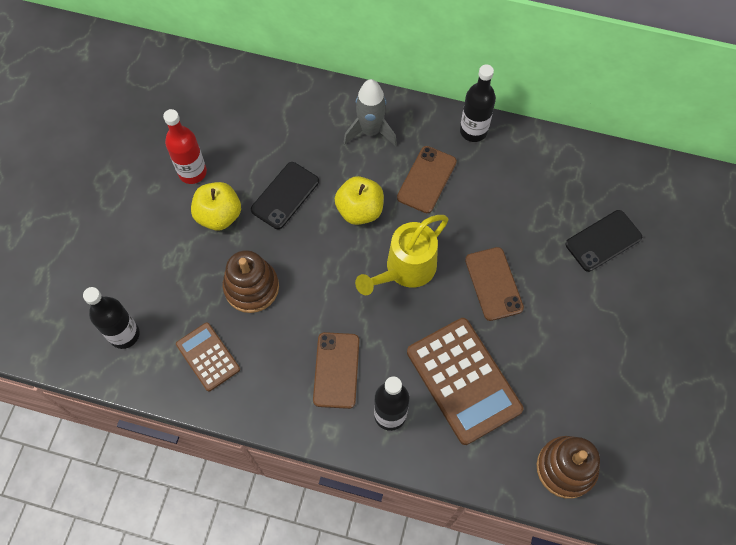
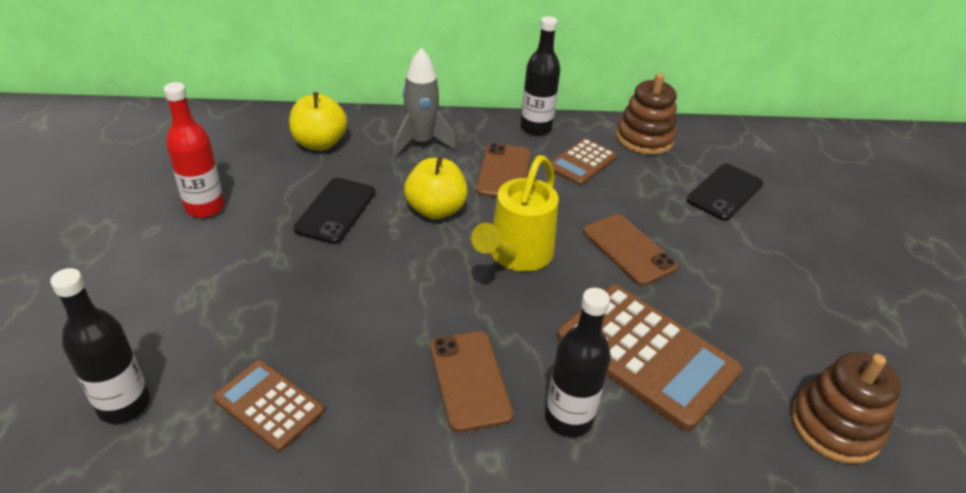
camera: 20 degrees left, 25 degrees down
yellow apple [191,182,241,231] -> yellow apple moved to [289,92,347,150]
brown stacking toy [223,250,279,313] -> brown stacking toy moved to [616,73,677,155]
none -> brown calculator [550,138,617,185]

